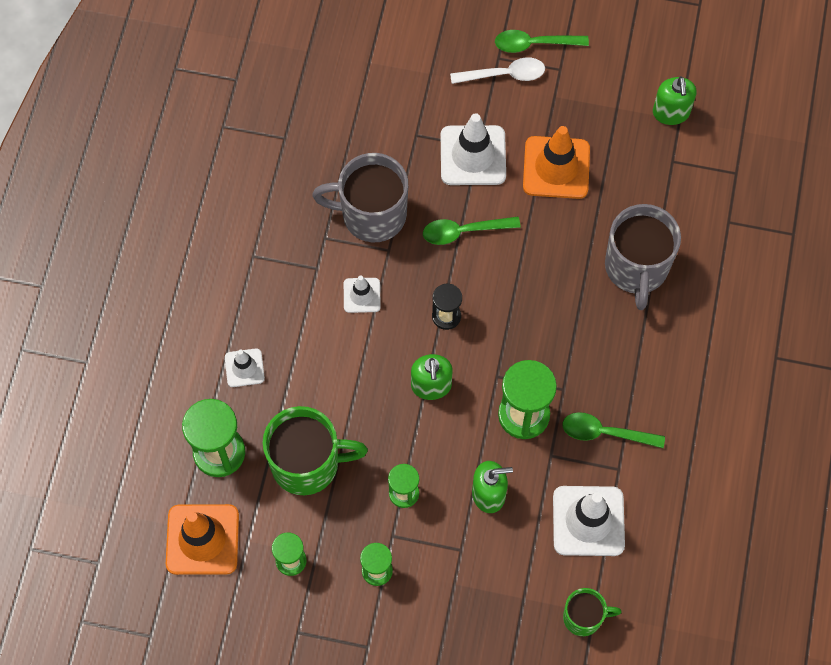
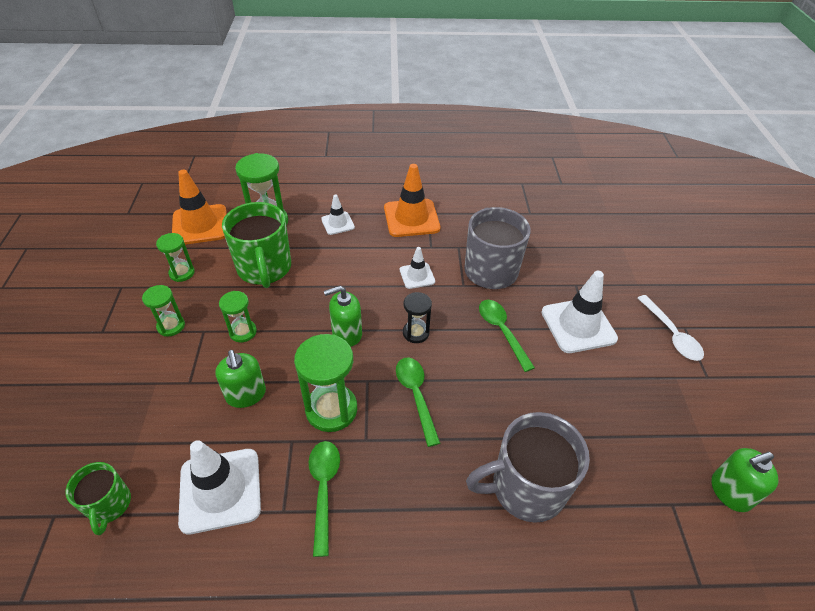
camera: 75 degrees right, 20 degrees down
green spoon [495,30,589,53] -> green spoon moved to [396,358,440,447]
orange traffic cone [523,126,590,199] -> orange traffic cone moved to [384,164,440,237]

